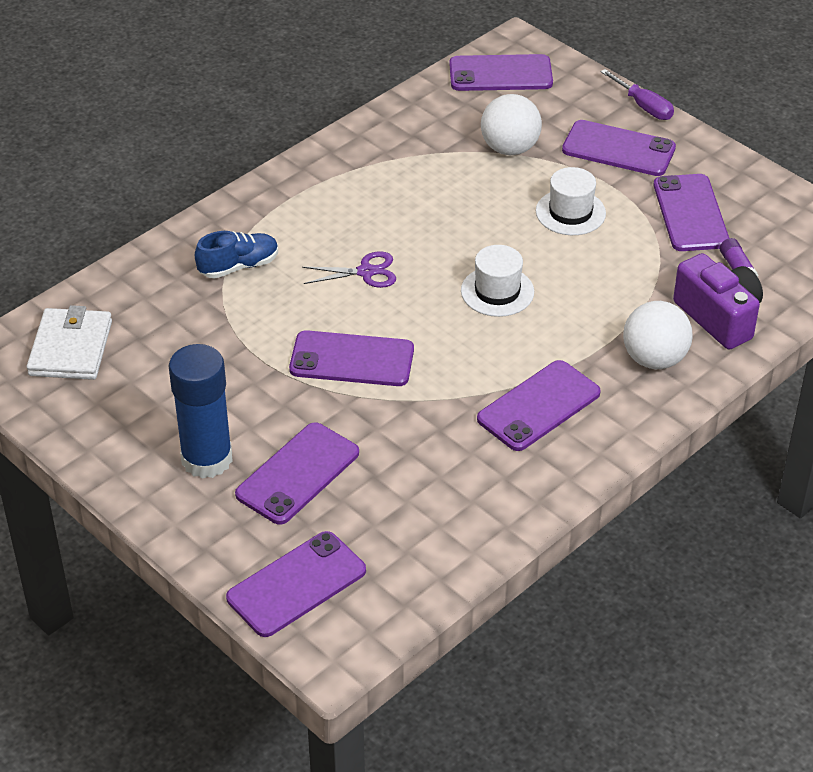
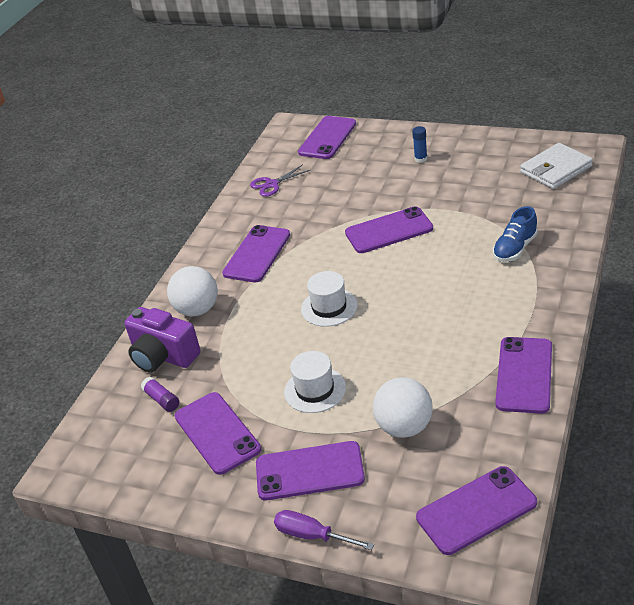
camera: 160 degrees right, 5 degrees down
white wallet [27,305,112,380] -> white wallet turned 75 degrees clockwise [520,143,593,189]
blue glue stick [168,344,233,479] -> blue glue stick [412,126,428,163], size x0.42
purple phone [235,422,359,525] -> purple phone moved to [495,337,552,414]
purple scissors [302,251,396,288] -> purple scissors moved to [250,164,310,197]

